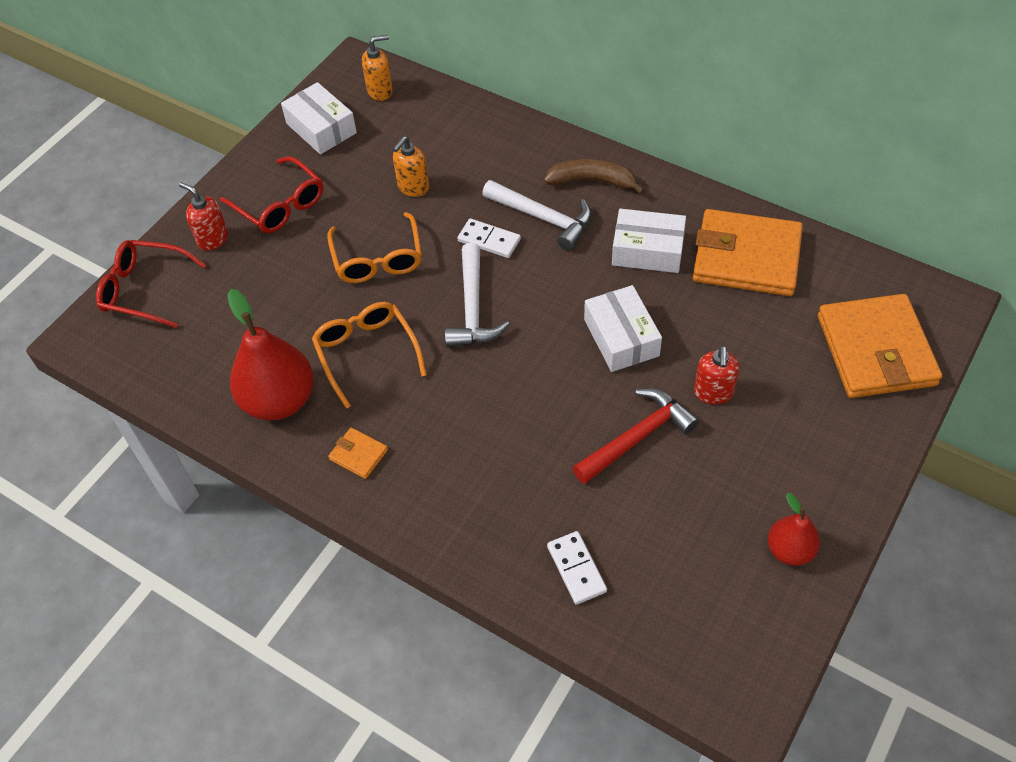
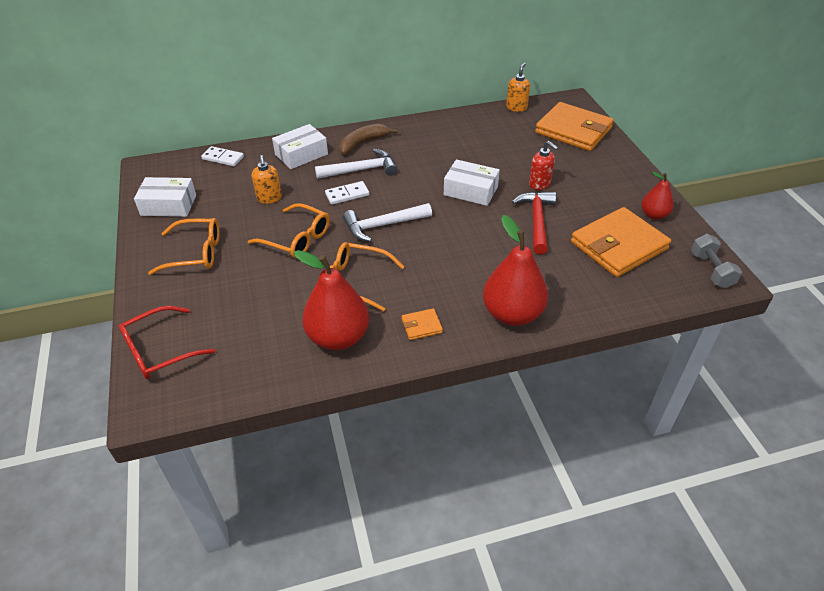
camera: 50 degrees left, 10 degrees down
red soap dispenser [179,182,228,251] -> none
red glasses [220,156,323,233] -> orange glasses [148,218,220,275]
orange soap dispenser [362,35,393,101] -> orange soap dispenser moved to [506,62,530,112]
white hammer [445,243,510,347] -> white hammer turned 120 degrees clockwise [343,203,432,242]
white domino [547,531,607,605] -> white domino moved to [201,146,244,166]
white box [612,209,686,273] -> white box moved to [272,124,328,169]
orange wallet [693,209,803,296] -> orange wallet moved to [571,207,671,277]
none -> red pear [483,215,548,326]
none -> grey dumbbell [691,234,742,288]

